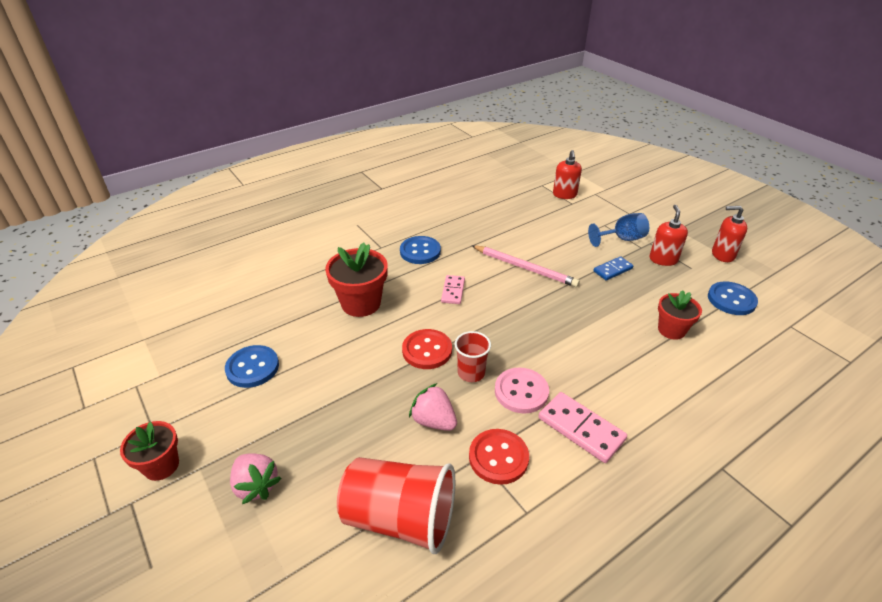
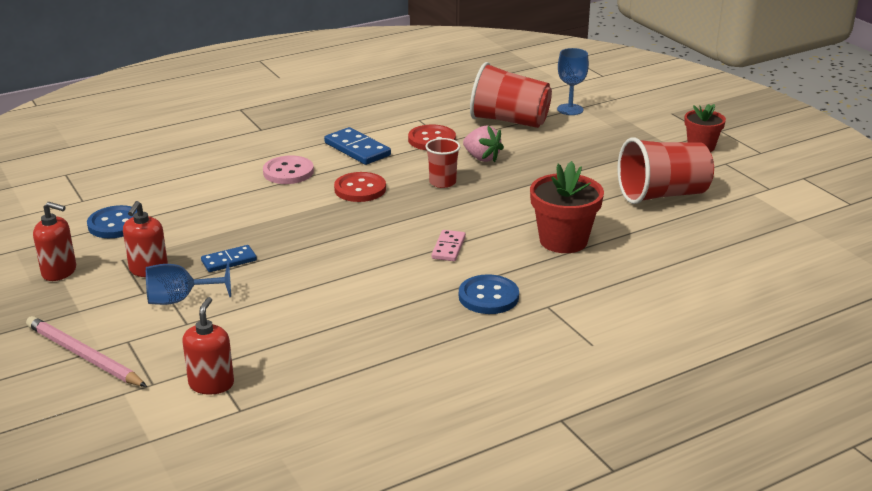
camera: 175 degrees left, 10 degrees down
blue button [225,345,279,388] -> red cup [617,137,714,204]
pink strawberry [230,453,281,504] -> none
red button [402,329,452,369] -> red button moved to [334,172,386,202]
pink pencil [471,245,580,287] -> pink pencil moved to [26,316,147,387]
pink button [495,367,549,414] -> pink button moved to [263,156,314,184]
pink domino [539,392,627,463] -> blue domino [324,127,391,165]
red flower pot [658,290,702,340] -> none
none -> blue goblet [557,48,589,115]

